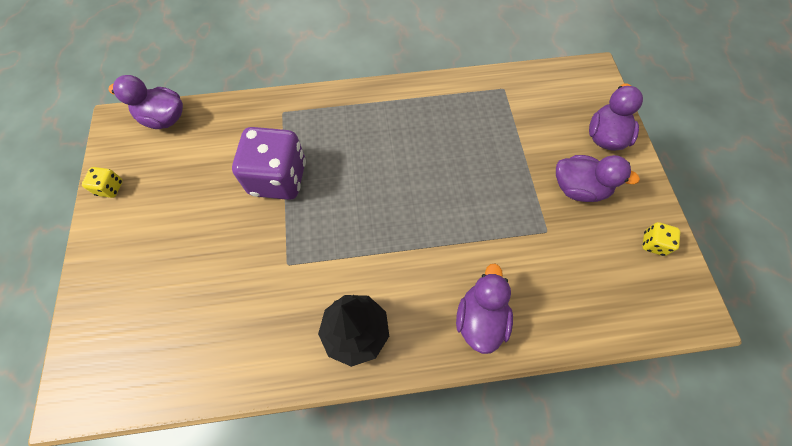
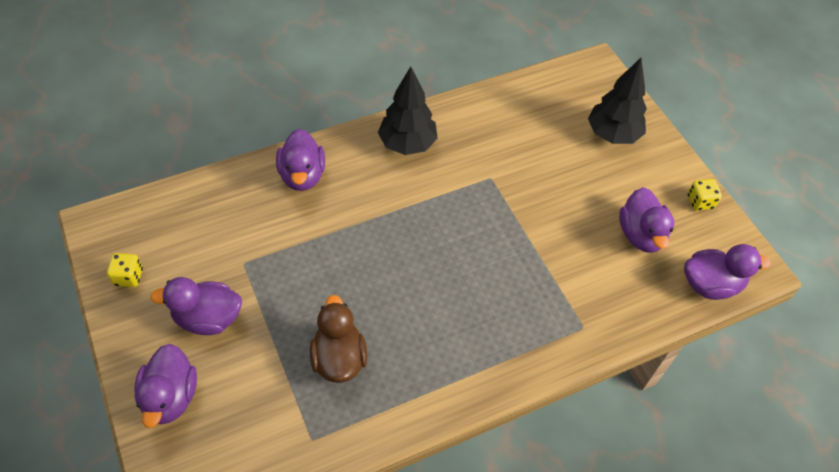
camera: 160 degrees right, 10 degrees down
purple dice [232,127,306,200] -> none
none -> brown duck [310,295,367,383]
none -> black tree [588,58,647,144]
none -> purple duck [619,187,674,253]

